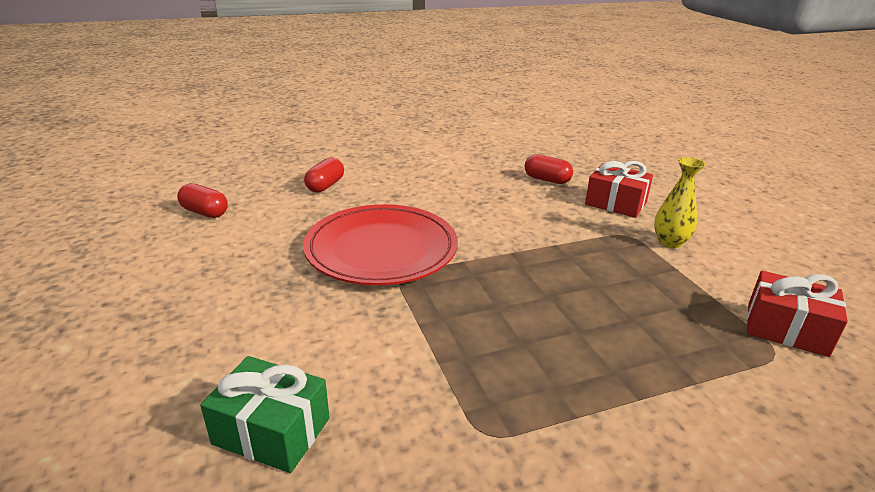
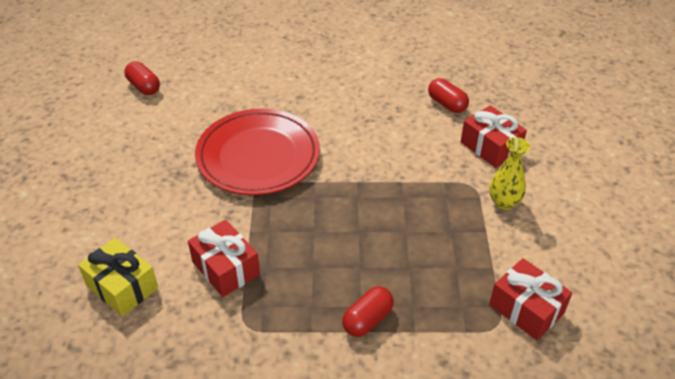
camera: 20 degrees right, 15 degrees up
green gift [200,356,330,473] -> yellow gift [78,238,158,317]
red capsule [304,158,344,192] -> red capsule moved to [342,286,394,337]
none -> red gift [188,220,260,297]

